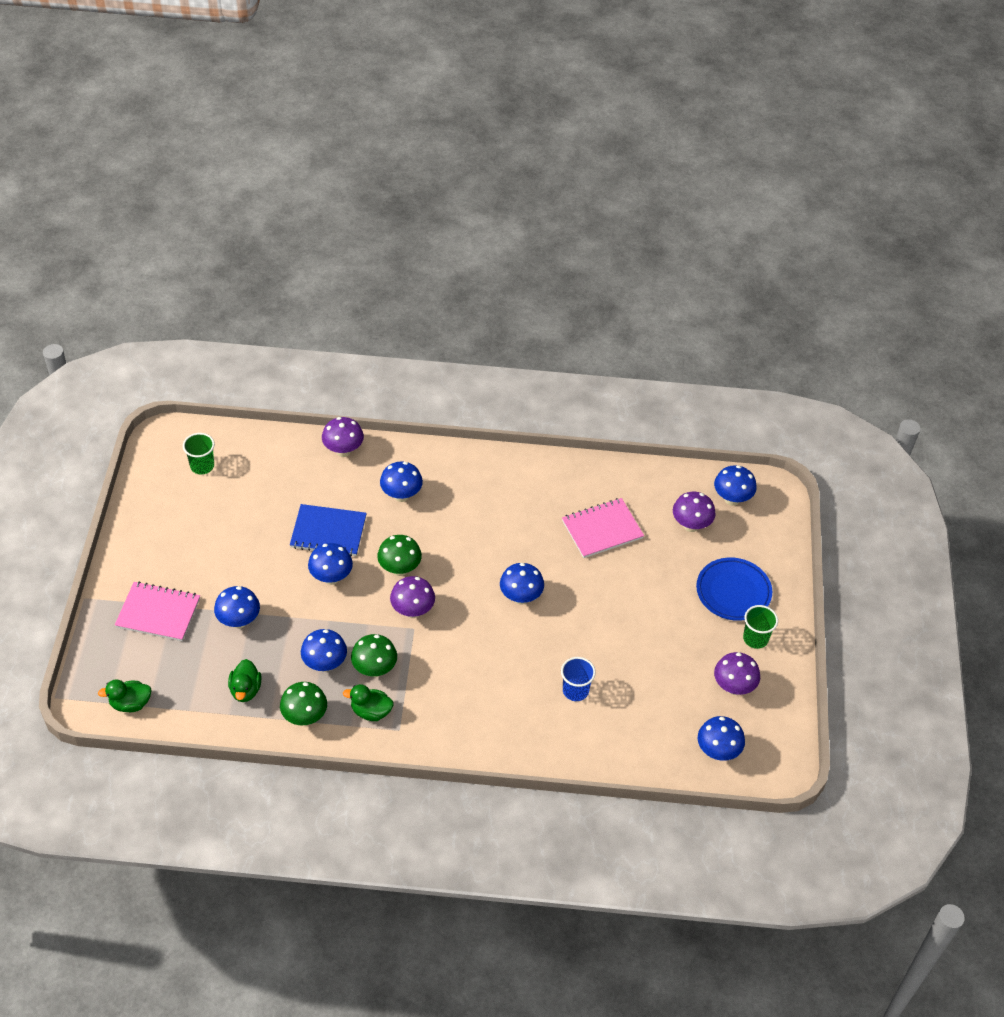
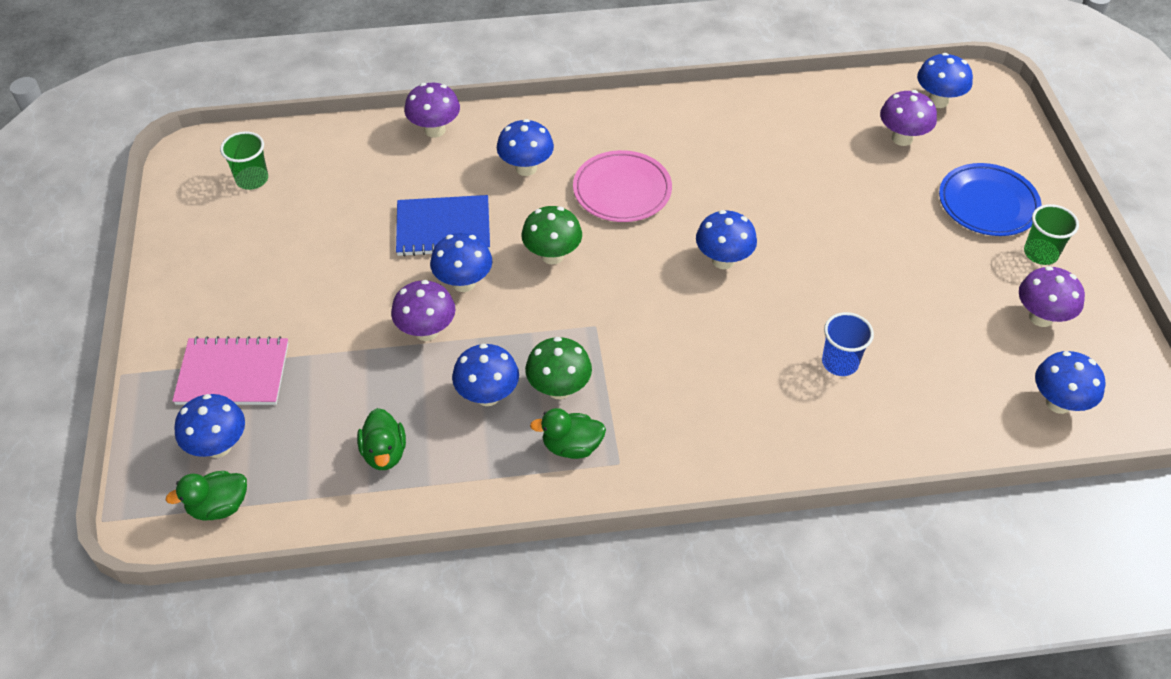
camera: 10 degrees left, 0 degrees up
blue mushroom [214,586,260,629] -> blue mushroom moved to [174,394,245,458]
green mushroom [280,682,327,725] -> none
purple mushroom [390,576,435,618] -> purple mushroom moved to [391,280,455,341]
pink notebook [562,498,644,558] -> none
none -> pink plate [573,150,672,222]

